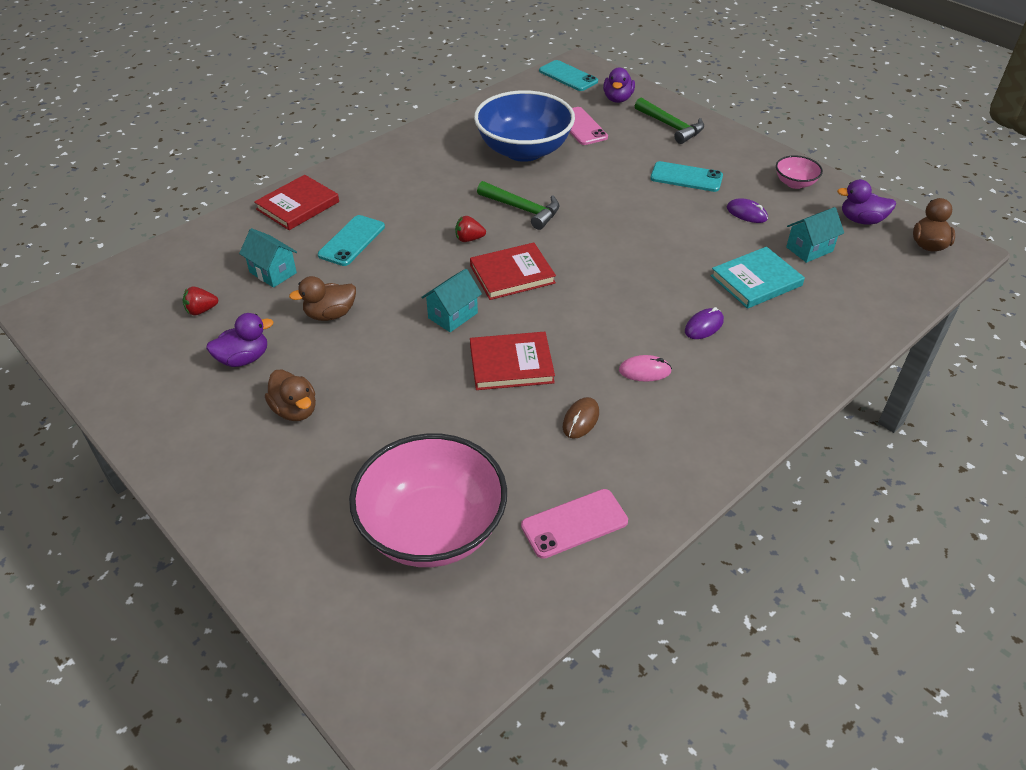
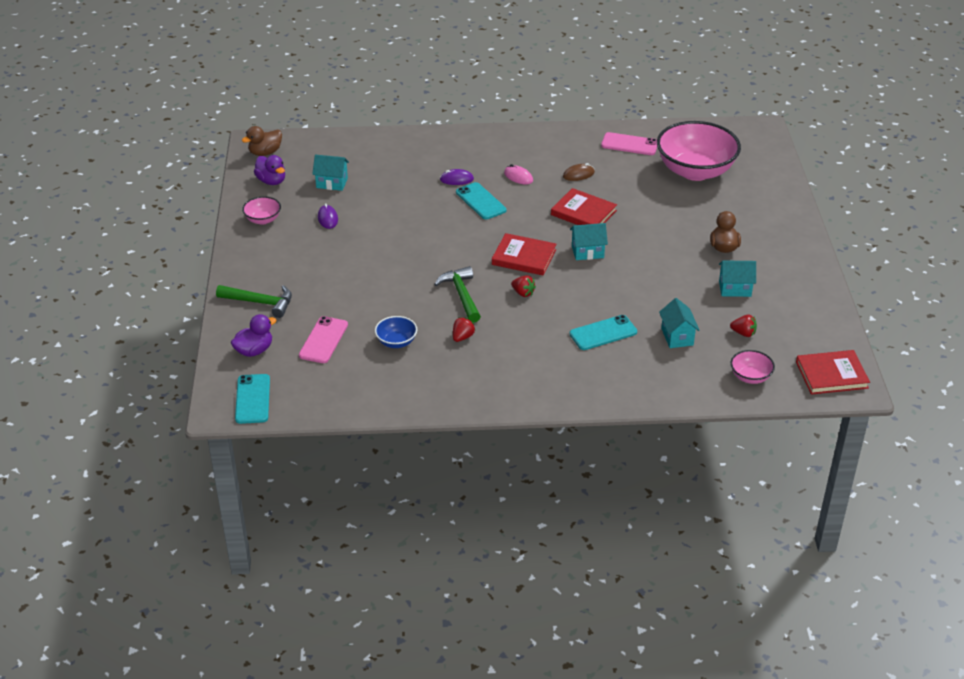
camera: 140 degrees left, 5 degrees down
purple duck [206,313,274,367] -> turquoise house [719,261,756,297]
red book [254,175,339,230] -> red book moved to [796,350,870,395]
brown duck [289,276,356,321] -> none
blue bowl [474,90,575,162] -> blue bowl [375,316,417,348], size x0.44
green hammer [635,98,704,144] -> green hammer turned 105 degrees clockwise [216,285,292,318]
turquoise phone [650,161,723,192] -> turquoise phone moved to [456,182,506,219]
turquoise book [711,247,805,309] -> none
none -> red strawberry [453,317,475,342]
none -> pink bowl [731,350,775,384]

